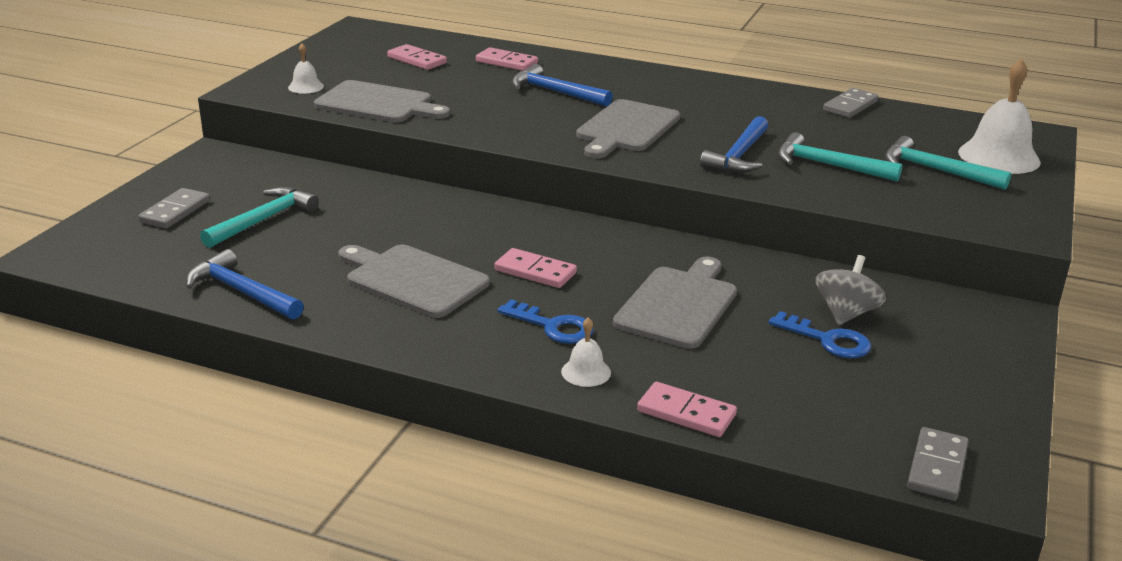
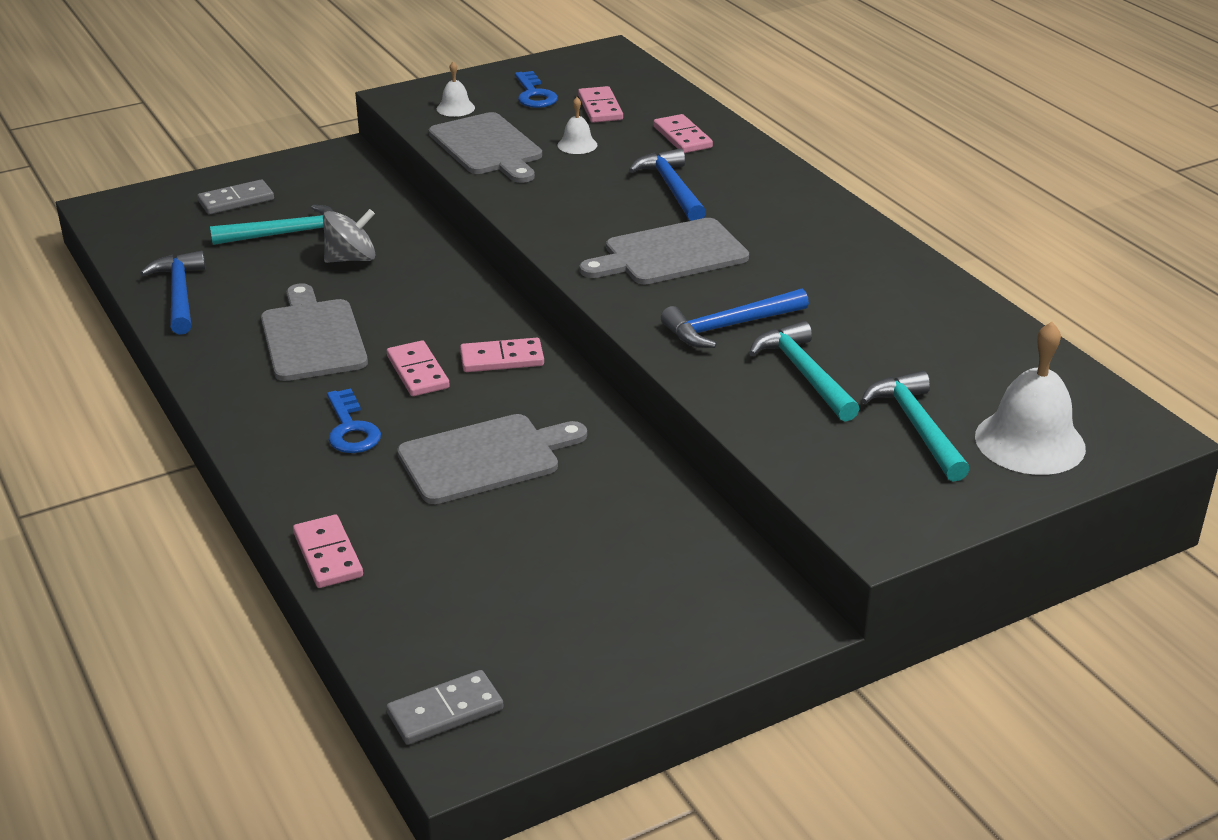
camera: 40 degrees right, 5 degrees up
white bell [561,317,611,387] -> white bell moved to [558,97,597,154]
blue key [769,311,871,358] -> blue key moved to [515,71,558,108]
grey spinning top [816,255,887,325] -> grey spinning top moved to [323,209,375,263]
grey domino [823,88,879,118] -> none
none -> pink domino [460,338,544,372]

